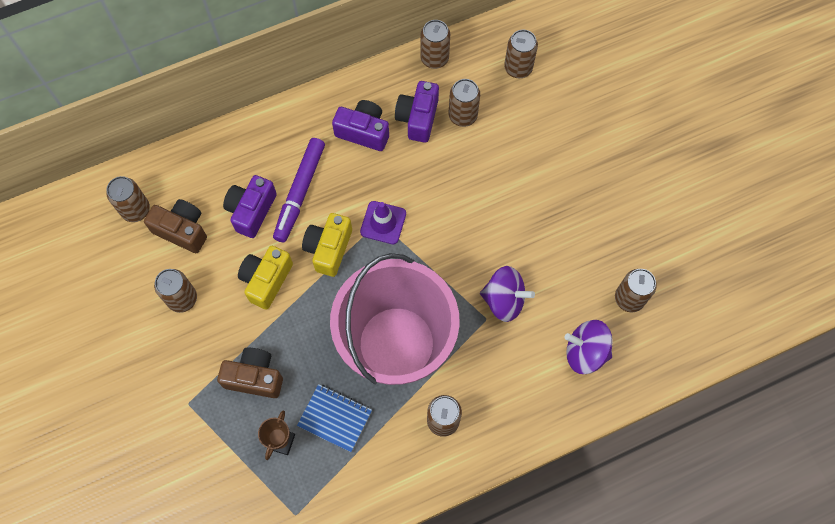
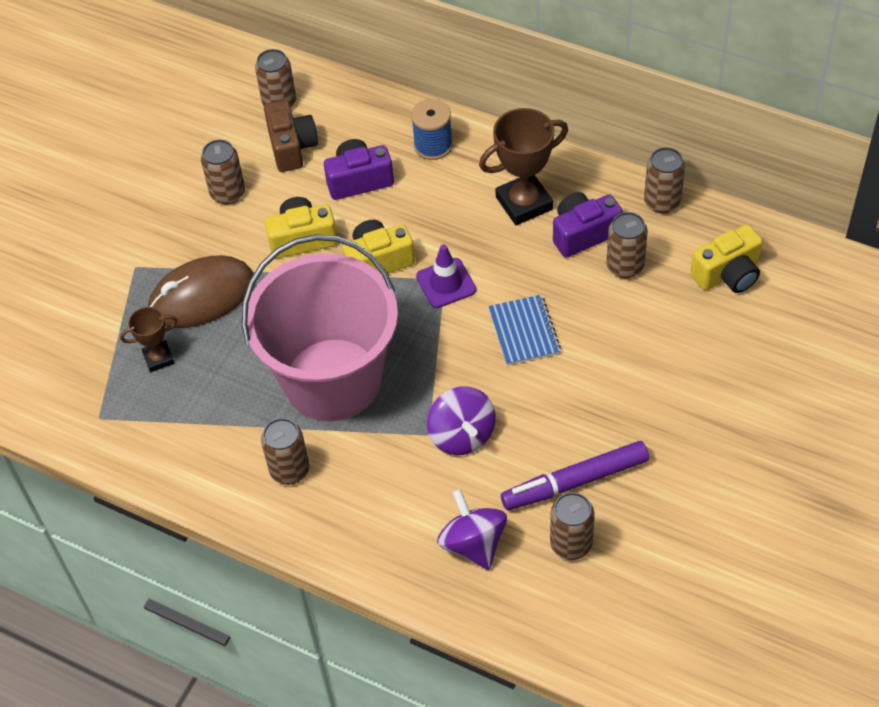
camera: 55 degrees right, 15 degrees down
brown camera [217,348,283,398] -> brown mouse [148,255,253,328]
purple marker [273,138,325,242] -> purple marker moved to [501,441,649,510]
blue notebook [297,384,372,452] -> blue notebook moved to [488,295,561,366]
purple camera [332,100,389,151] -> brown trophy [479,108,568,225]
brown can [504,30,538,78] -> yellow camera [690,224,763,293]
none -> blue spool [411,99,453,160]

